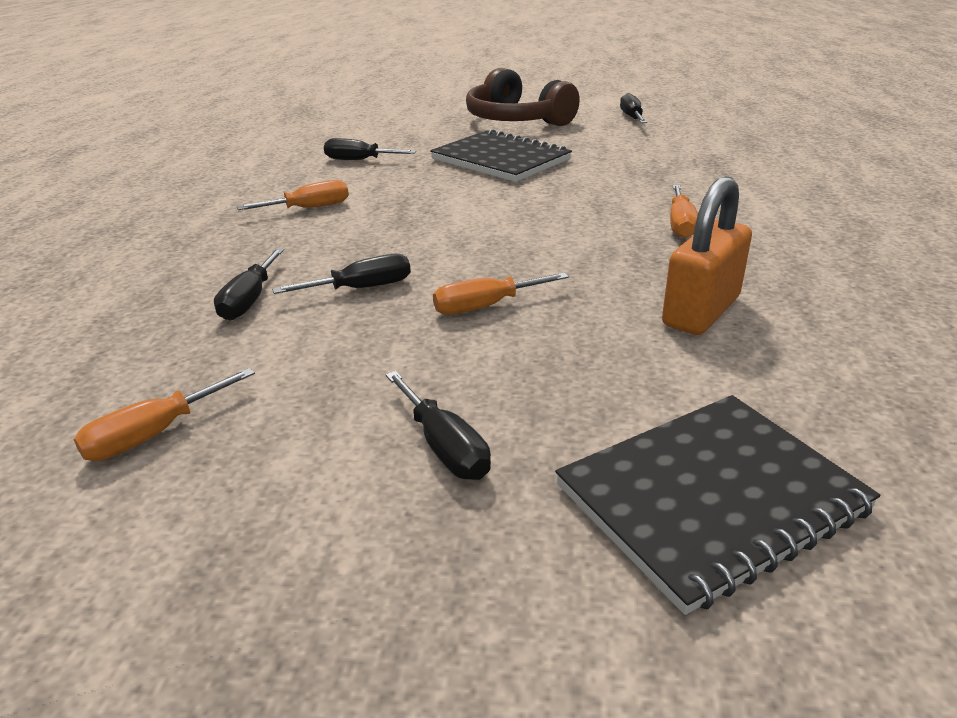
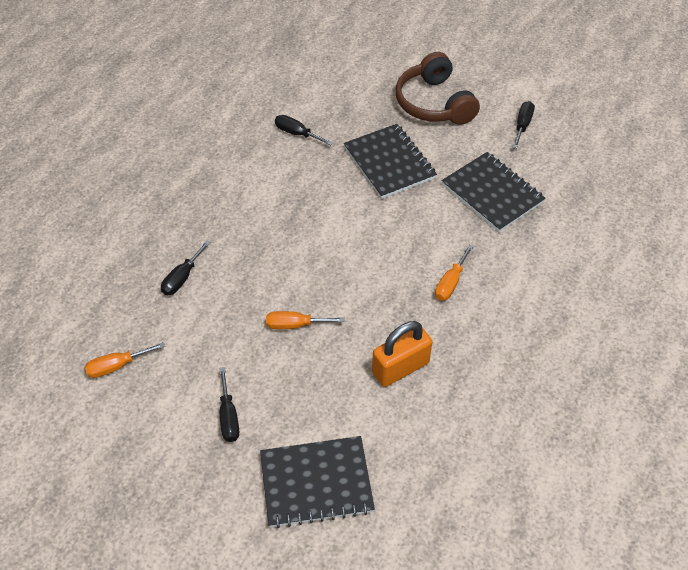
camera: 20 degrees right, 20 degrees up
orange screwdriver [237,180,349,210] -> none
black screwdriver [272,254,411,294] -> none
none -> black notebook [442,152,546,232]

